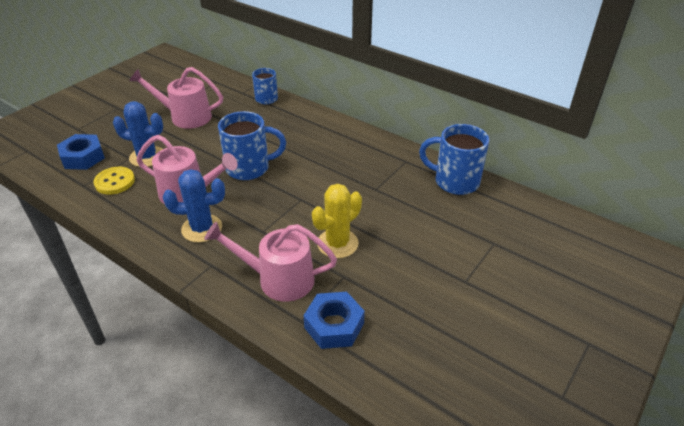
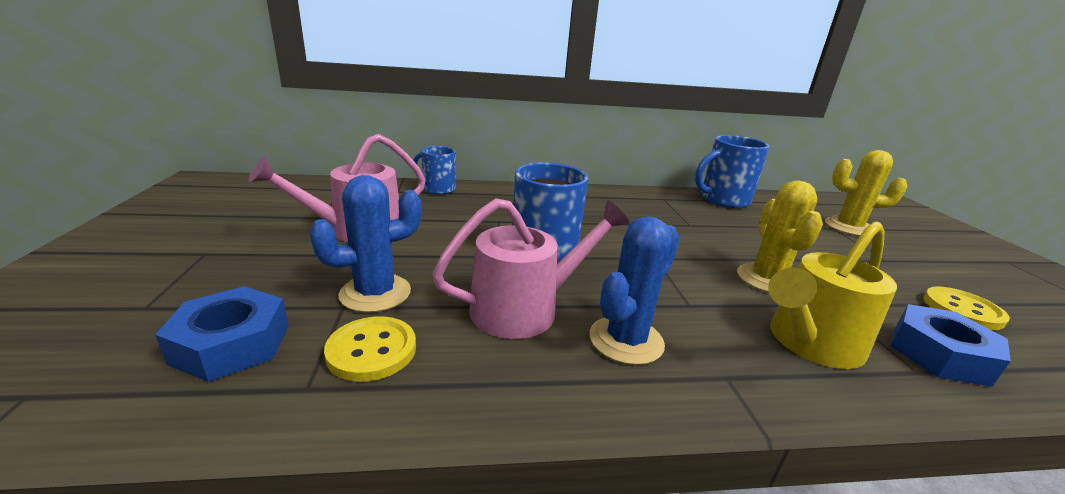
camera: 45 degrees left, 15 degrees down
pink watering can [204,222,337,302] -> yellow watering can [768,221,897,369]
none -> yellow cactus [825,150,908,236]
none -> yellow button [923,286,1010,330]

